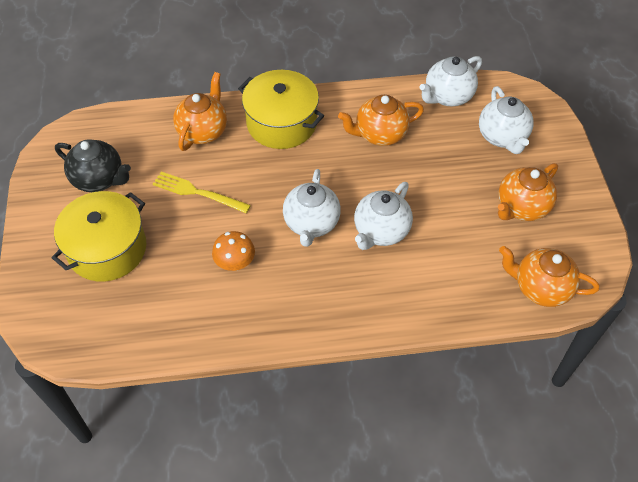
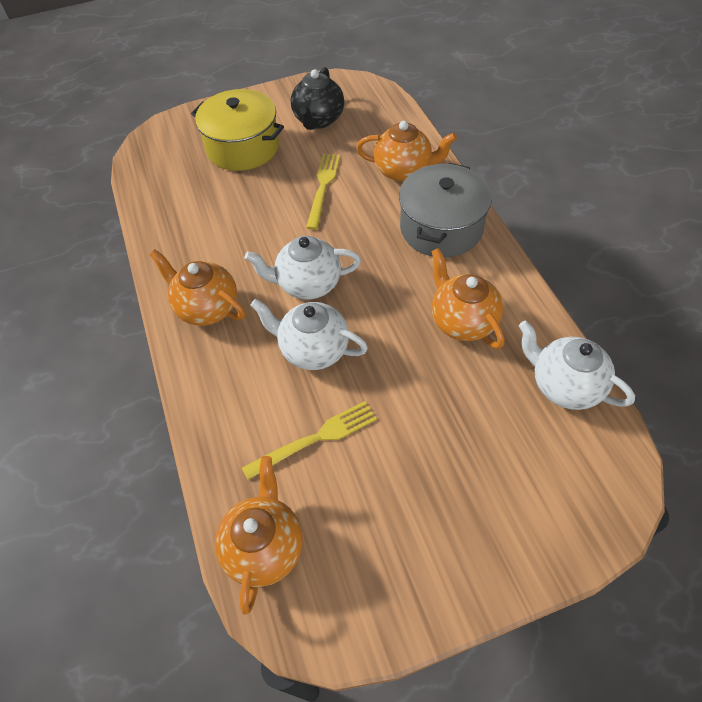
camera: 80 degrees right, 0 degrees up
orange mushroom [212,231,255,271] -> none
yellow pot [238,70,324,149] -> grey pot [399,163,492,258]
white teapot [479,86,534,154] -> none
orange teapot [498,163,558,221] -> orange teapot moved to [149,249,245,326]
none -> yellow fork [242,401,377,480]

